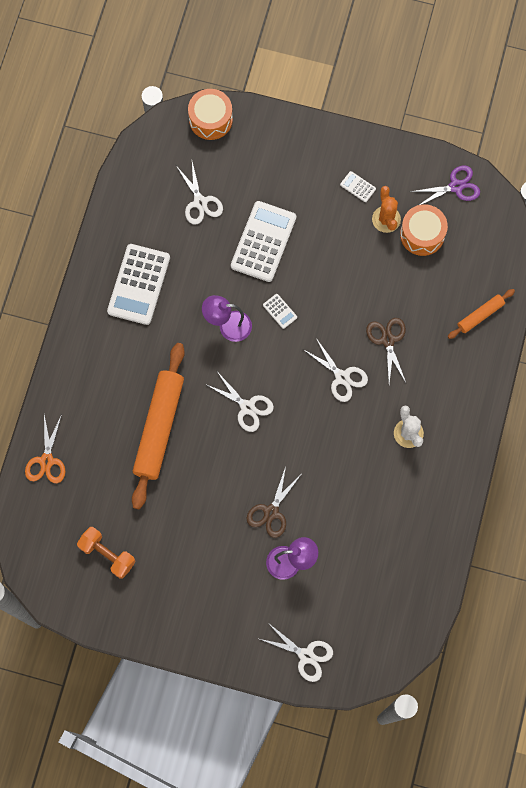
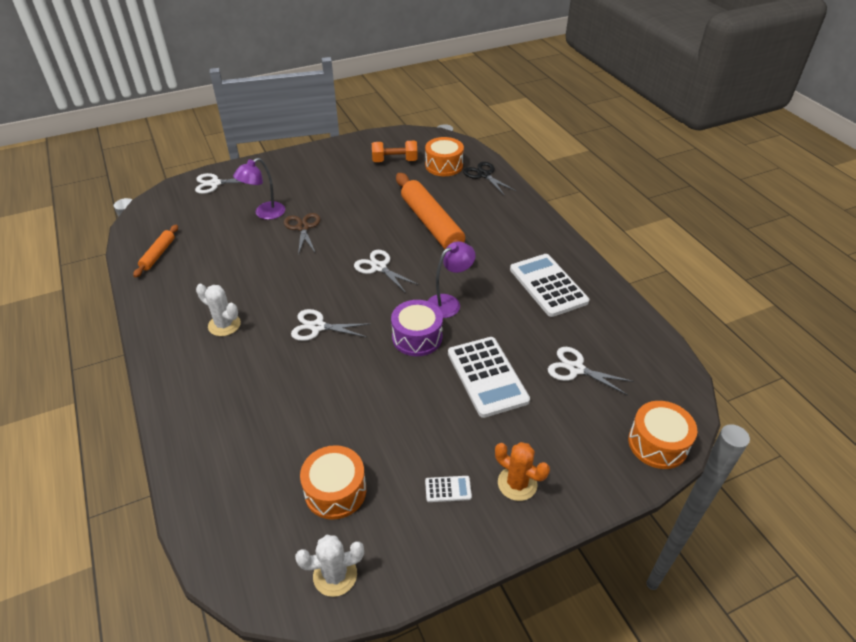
camera: 140 degrees right, 30 degrees down
orange scissors [25,415,65,483] -> black scissors [463,162,516,195]
white scissors [205,373,274,432] -> white scissors turned 45 degrees clockwise [354,250,419,293]
white calculator [263,294,297,329] -> purple drum [391,300,443,356]
brown scissors [366,318,406,383] -> none
orange cactus [372,186,401,233] -> orange cactus moved to [495,442,550,501]
purple scissors [410,165,480,205] -> white cactus [295,535,364,597]
orange rolling pin [448,289,515,339] -> orange rolling pin moved to [133,225,178,278]
none -> orange drum [425,137,464,176]

